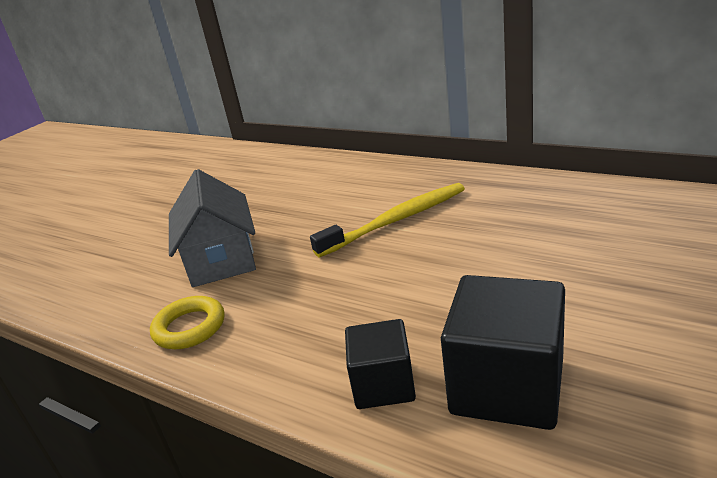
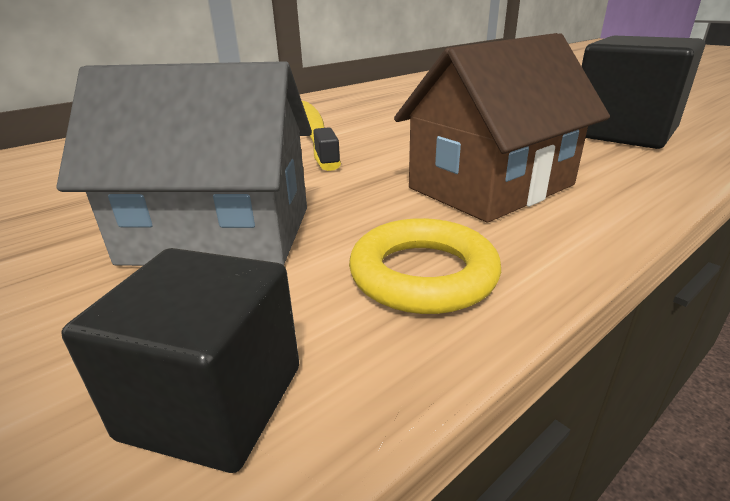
camera: 75 degrees left, 0 degrees up
black cube [345,319,416,409] -> black cube moved to [61,248,299,473]
none -> brown house [394,33,610,223]

